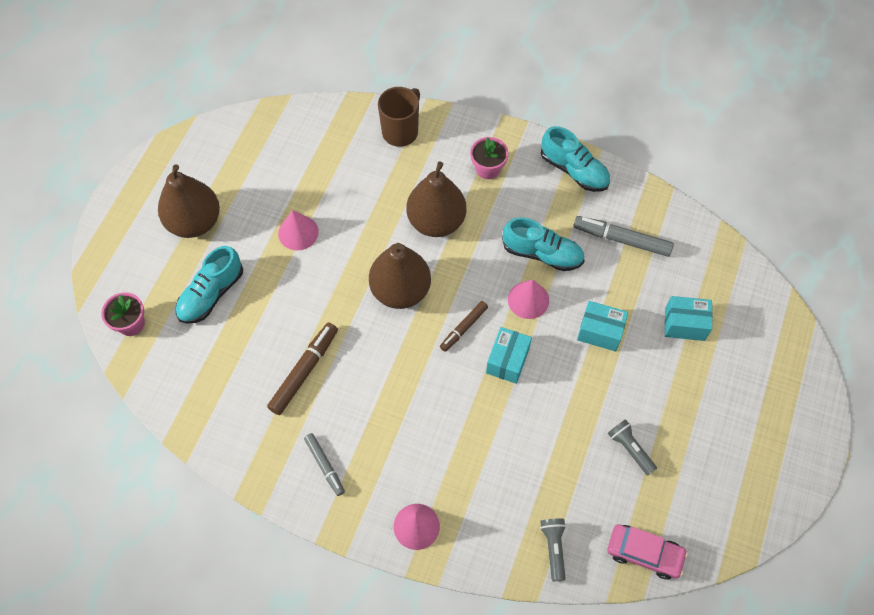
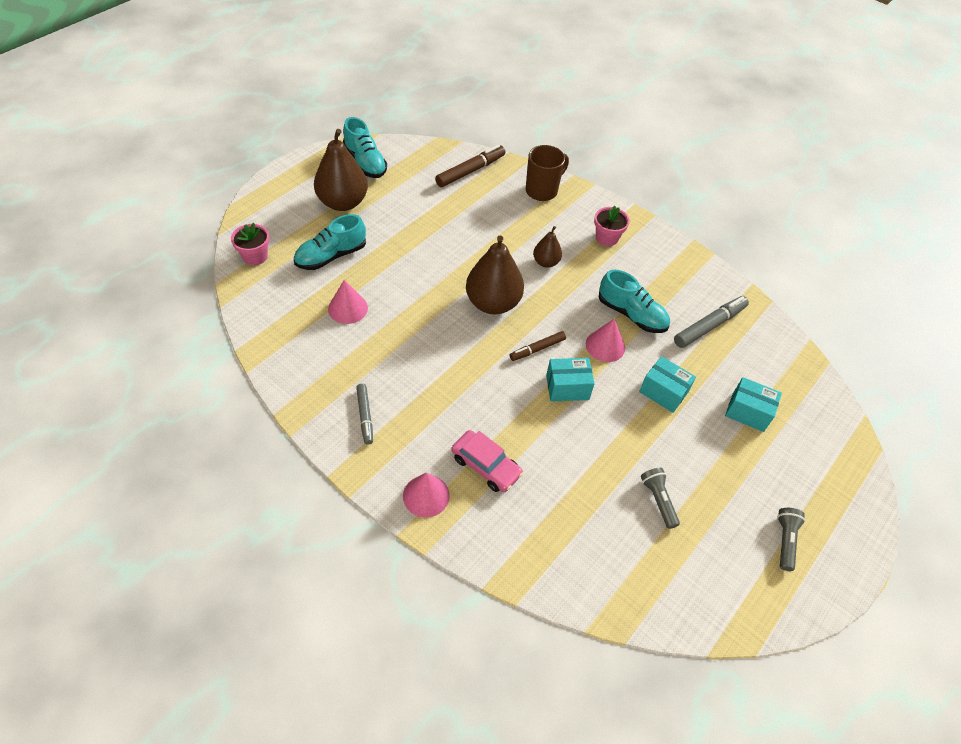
camera: 15 degrees right, 10 degrees down
brown marker [267,323,338,415] -> brown marker moved to [435,145,505,187]
pink cone [278,210,319,250] -> pink cone moved to [328,280,368,324]
brown pear [407,161,466,237] -> brown pear [533,226,562,268], size x0.52
turquoise box [486,327,532,384] -> turquoise box turned 45 degrees clockwise [546,358,595,401]
grey flashlight [540,518,566,581] -> grey flashlight moved to [777,508,805,571]
turquoise shoe [541,126,610,192] -> turquoise shoe moved to [343,117,387,178]
grey marker [573,216,674,257] -> grey marker turned 105 degrees clockwise [674,296,749,348]
pink car [607,524,688,579] -> pink car moved to [451,430,523,492]

